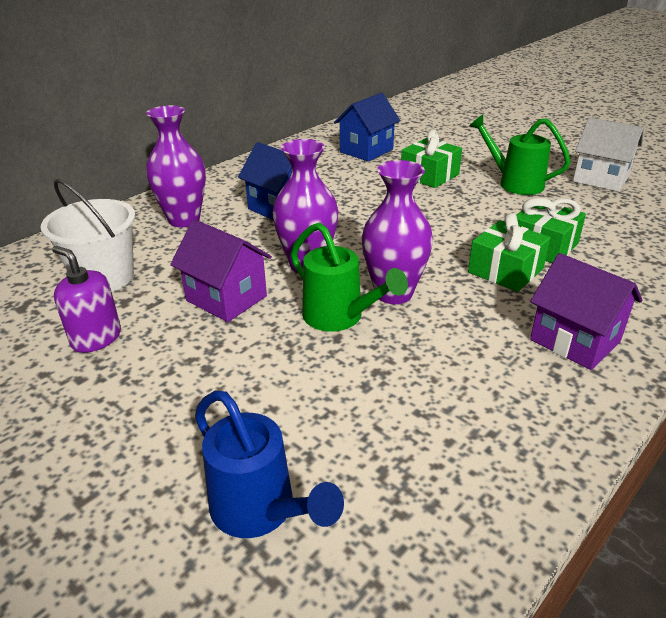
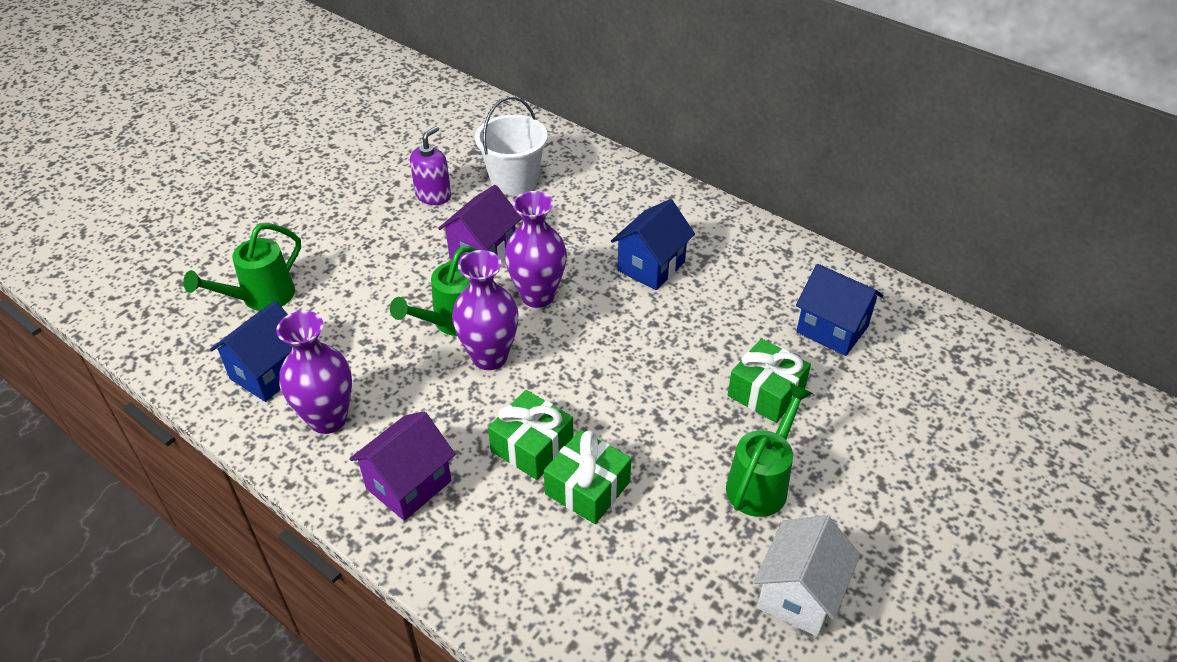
camera: 85 degrees right, 10 degrees up
purple vase [146,105,206,227] -> purple vase moved to [276,311,352,434]
blue watering can [195,391,344,538] -> green watering can [183,223,301,311]
none -> blue house [210,301,292,402]

